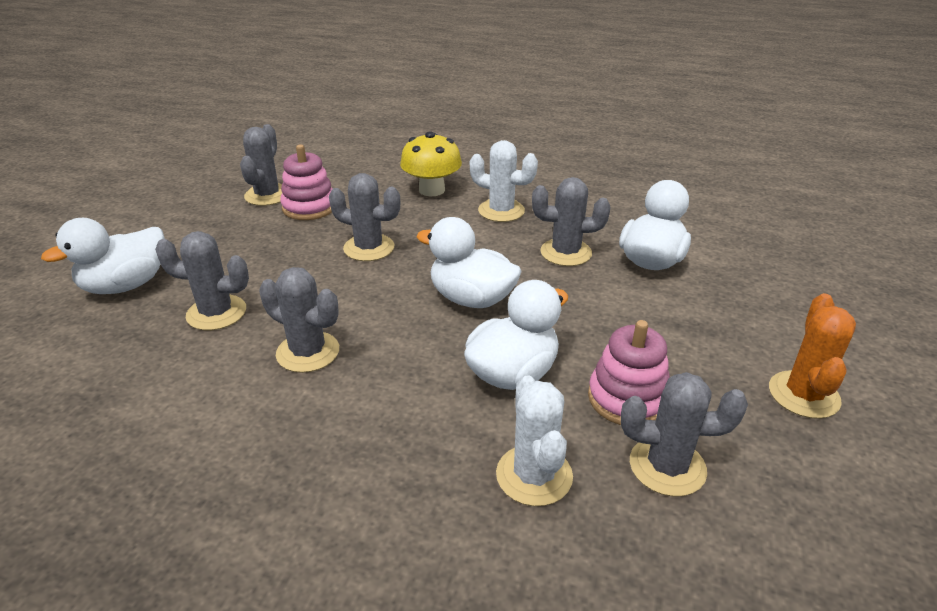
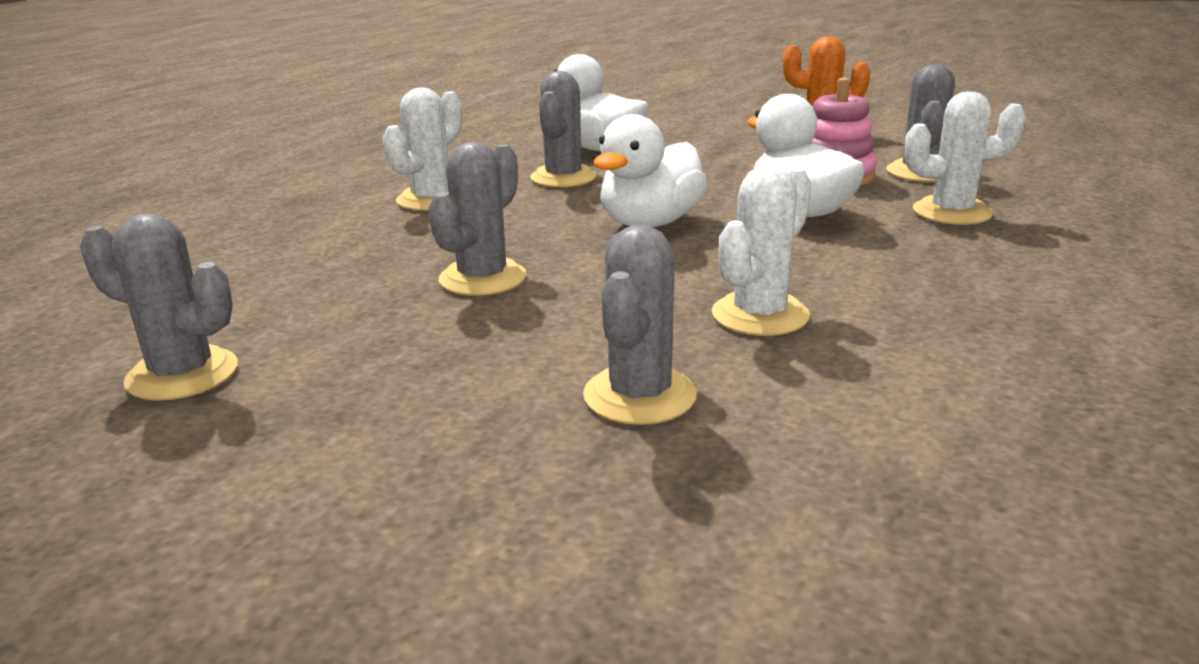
camera: 80 degrees left, 10 degrees down
white duck [41,218,165,294] -> none
grey cactus [259,267,339,373] -> white cactus [712,165,811,336]
pink stacking toy [280,144,332,220] -> none
yellow mushroom [400,131,462,196] -> none

